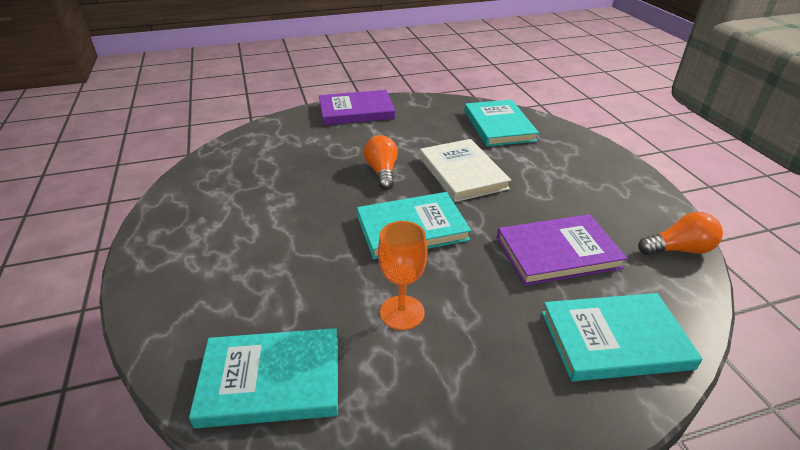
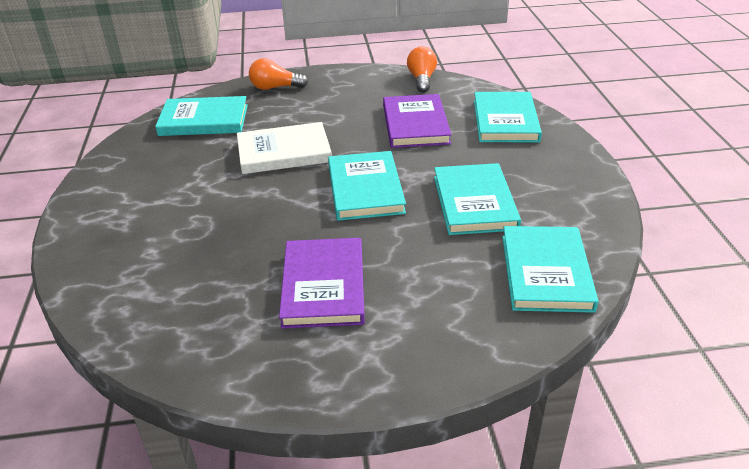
camera: 80 degrees left, 0 degrees up
purple book [319,90,395,125] -> purple book moved to [279,238,365,329]
orange light bulb [364,135,398,190] -> orange light bulb moved to [249,58,308,90]
orange goblet [378,221,427,330] -> turquoise book [434,163,521,235]

